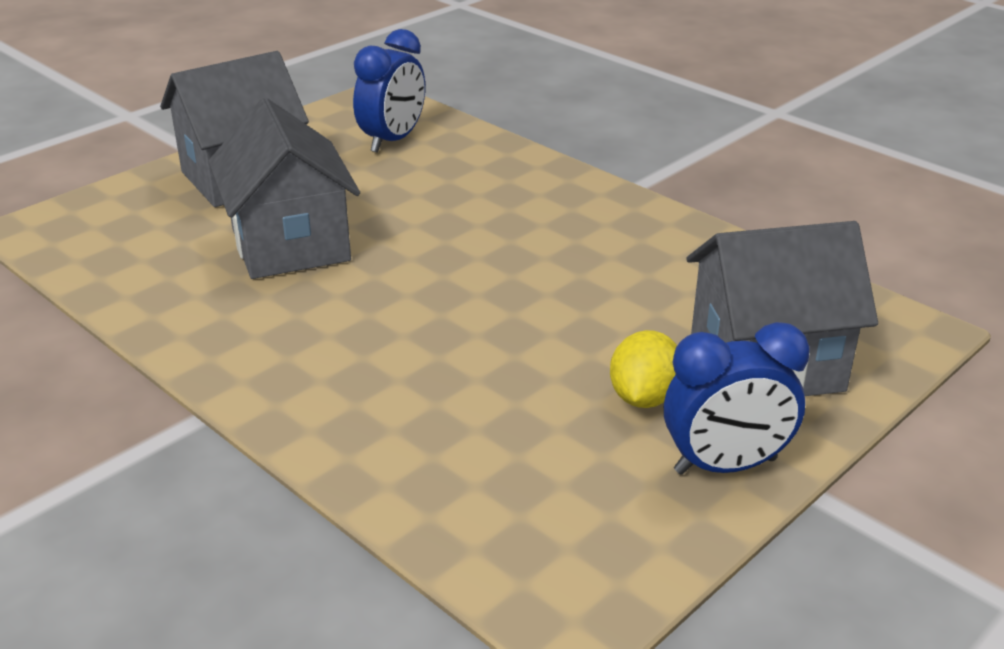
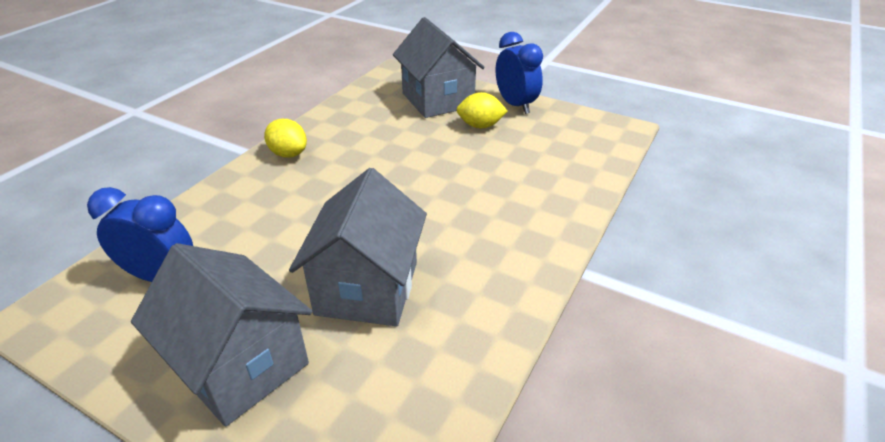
camera: 105 degrees left, 5 degrees up
grey house [208,98,360,279] -> grey house turned 45 degrees counterclockwise [289,168,427,326]
none -> yellow lemon [264,119,307,158]

